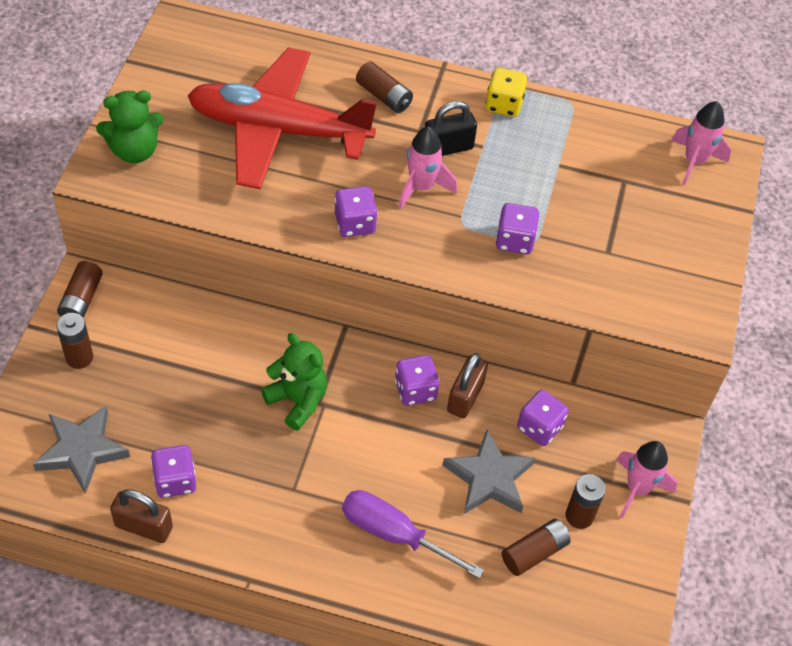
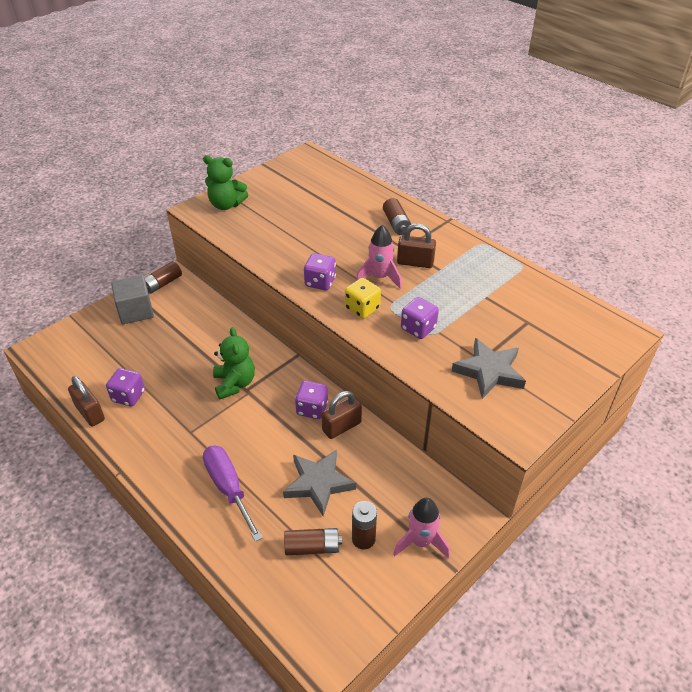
camera: 35 degrees right, 10 degrees down
grey star [33,406,130,494] -> grey star moved to [452,338,526,399]
brown battery [56,313,93,369] -> grey cube [111,275,154,325]
red plane [187,47,377,189] -> none
black padlock [425,101,477,156] -> brown padlock [397,223,436,268]
yellow dice [486,68,527,117] -> yellow dice moved to [345,278,381,319]
purple dice [517,390,569,446] -> none
pink rocket [671,101,731,186] -> none

